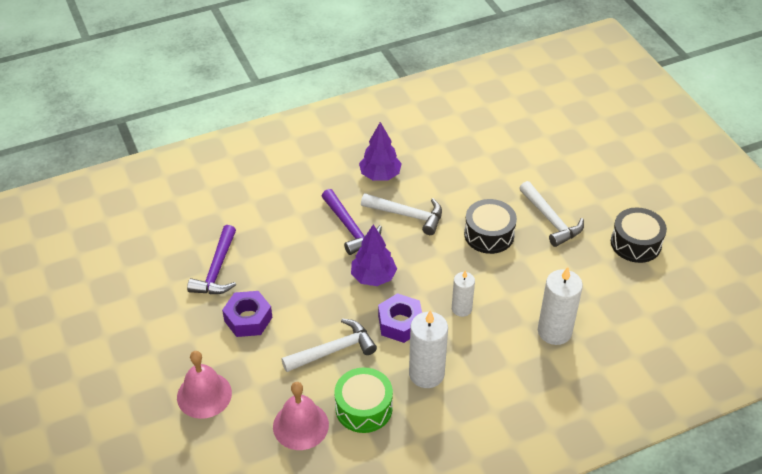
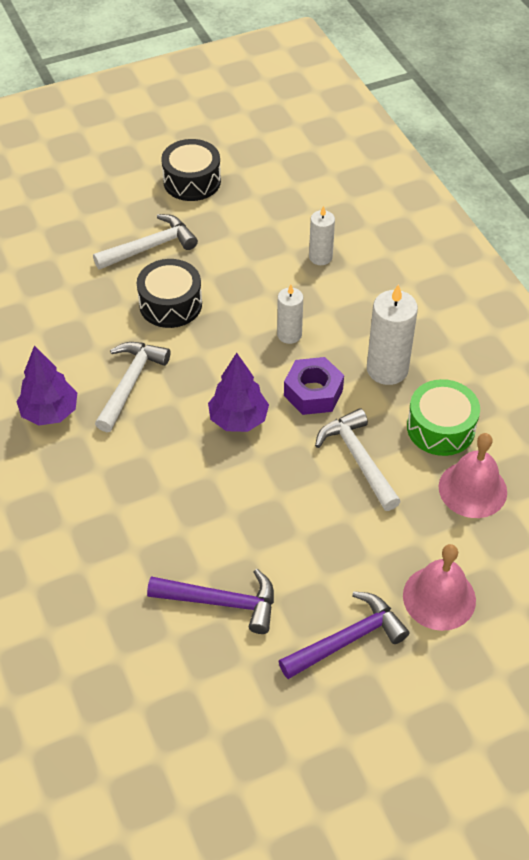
camera: 90 degrees left, 5 degrees up
purple nut [222,291,272,337] -> none
purple hammer [322,189,382,255] -> purple hammer moved to [279,591,409,679]
white candle [538,267,583,345] -> white candle [309,206,335,265], size x0.61

